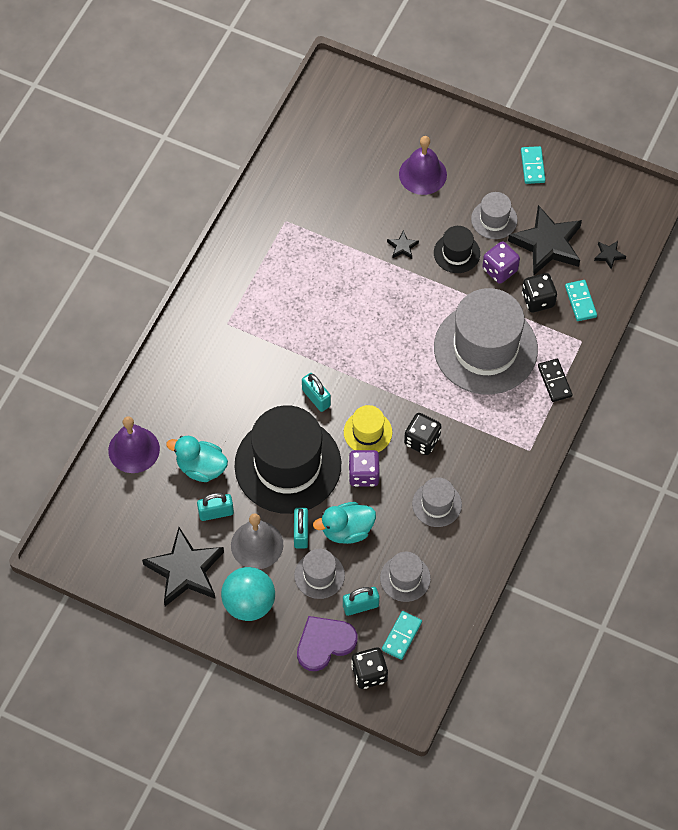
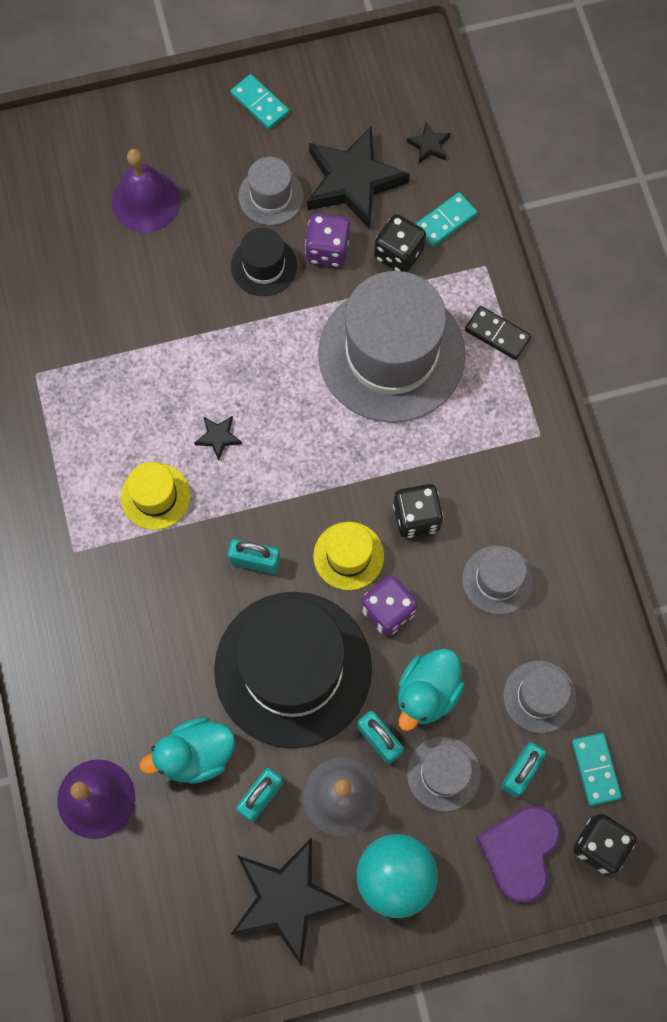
camera: 40 degrees left, 10 degrees up
black star [387,230,419,259] -> black star moved to [194,416,242,461]
turquoise domino [565,280,597,321] -> turquoise domino turned 75 degrees counterclockwise [415,192,478,247]
none -> yellow hat [120,462,190,530]

